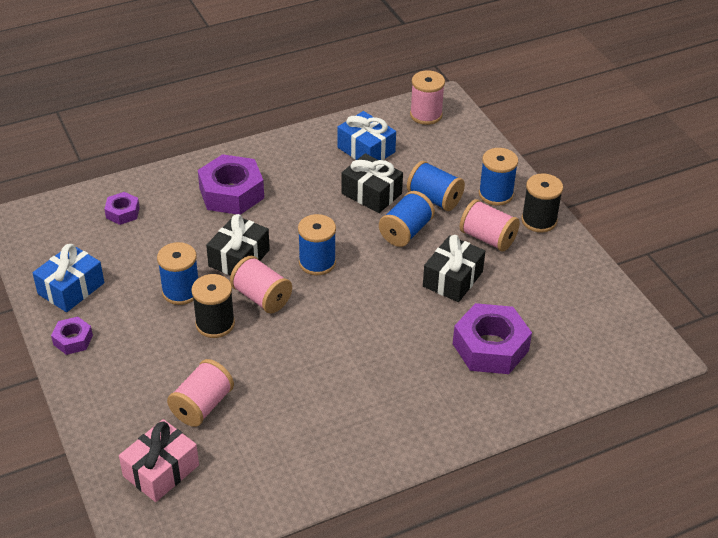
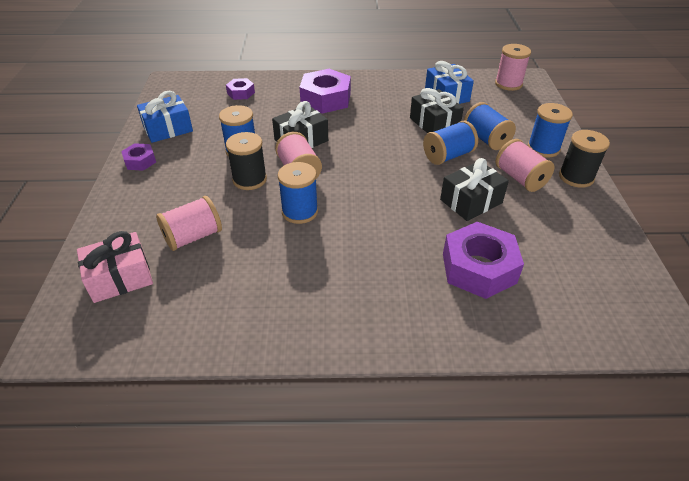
camera: 25 degrees right, 0 degrees up
blue spool [298,214,336,275] -> blue spool moved to [278,162,318,224]

